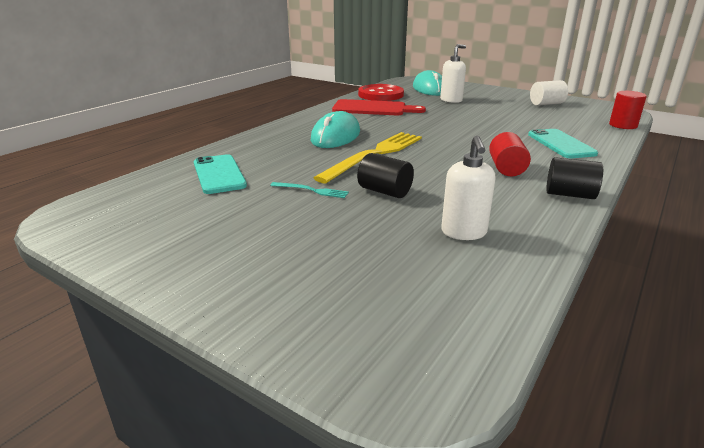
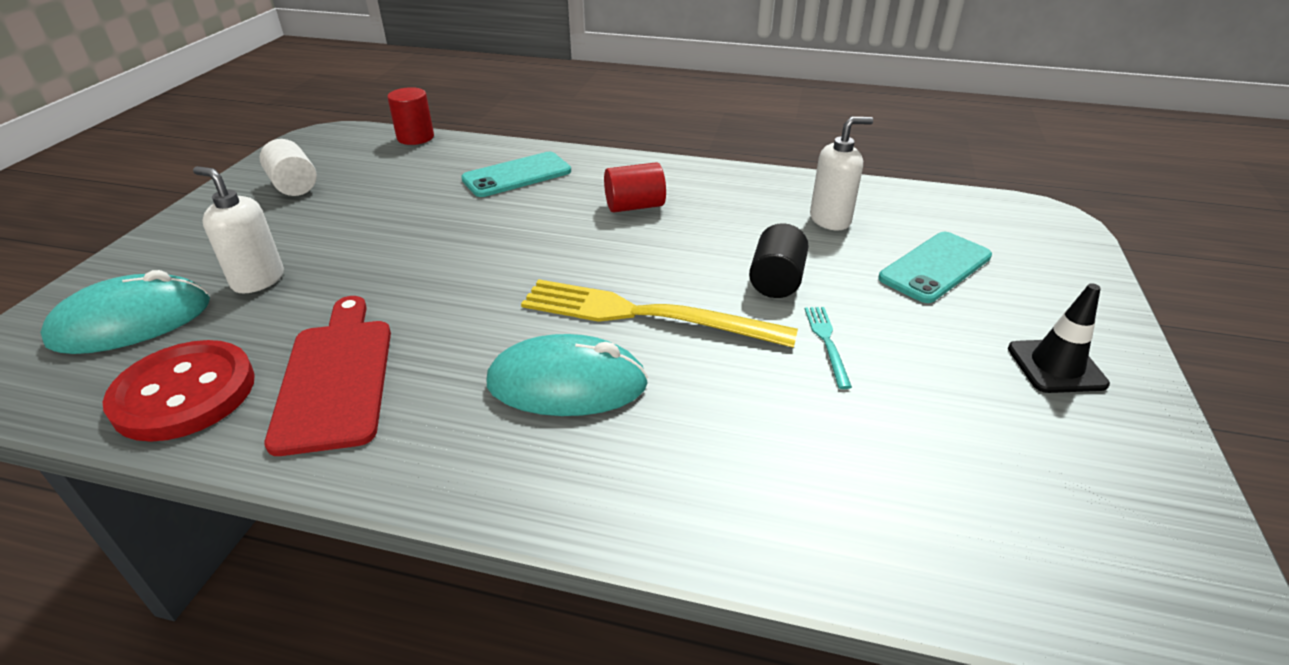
camera: 110 degrees left, 10 degrees up
turquoise phone [194,154,247,194] -> turquoise phone moved to [878,232,992,303]
black cylinder [546,157,603,199] -> none
none -> black traffic cone [1008,283,1110,393]

